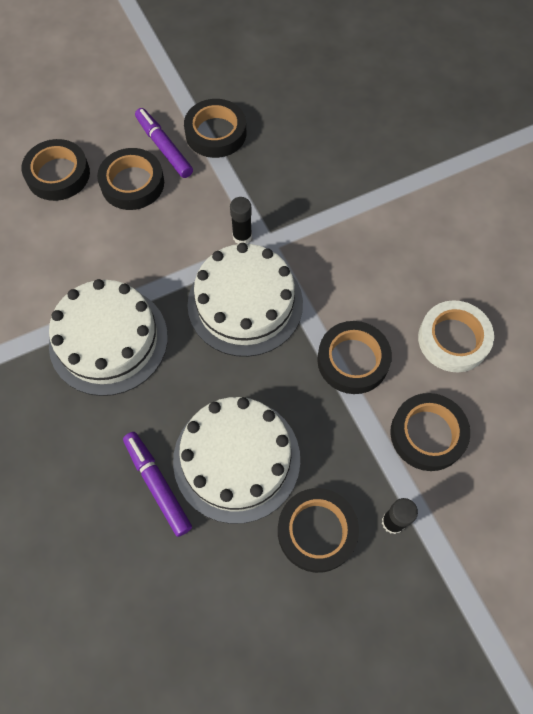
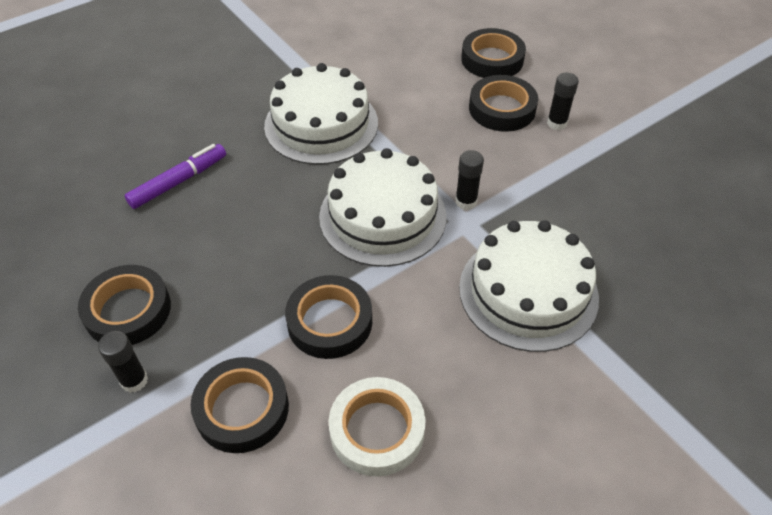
camera: 80 degrees right, 15 degrees down
purple marker [135,108,193,178] -> black glue stick [547,73,579,130]
white cake [173,397,300,524] -> white cake moved to [459,220,599,352]
black tape [184,99,246,158] -> none

